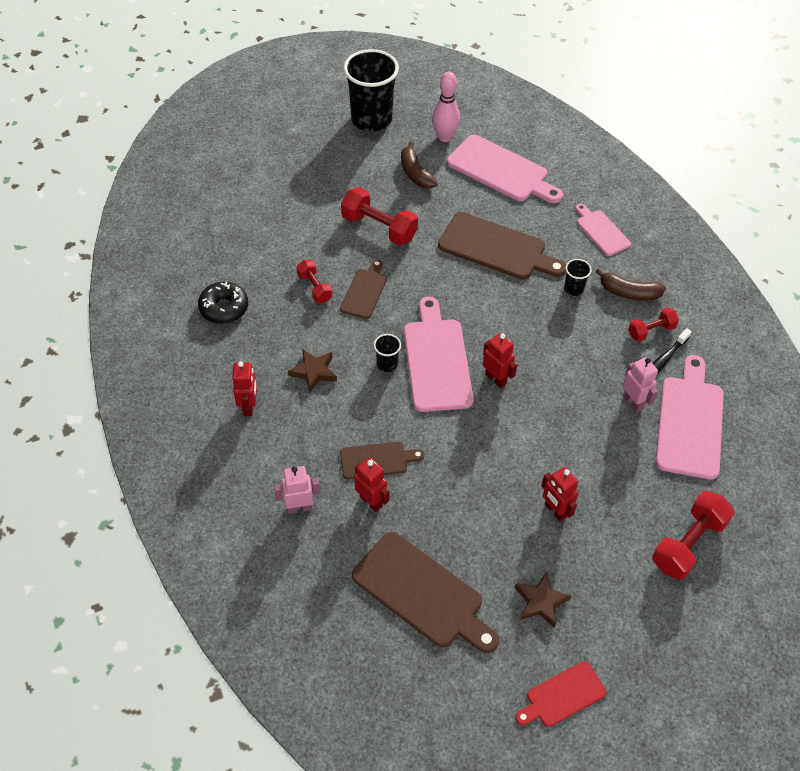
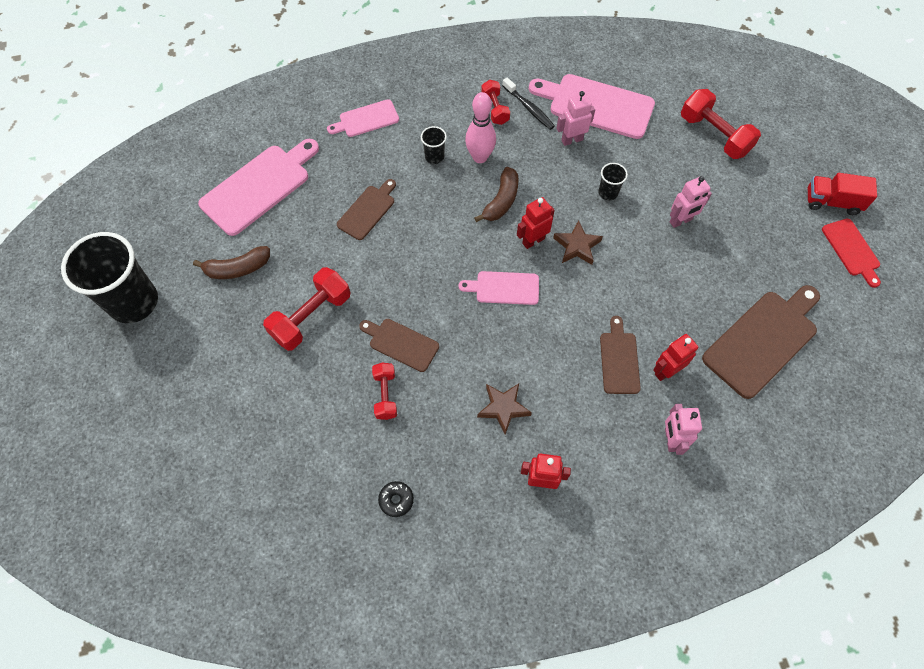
camera: 80 degrees left, 10 degrees up
black donut [198,281,248,324] -> black donut [378,481,414,517], size x0.59
red dumbbell [296,260,333,303] -> red dumbbell turned 75 degrees counterclockwise [372,362,397,420]
black cup [374,334,401,372] -> black cup moved to [599,163,628,200]
pink cutting board [404,297,473,412] -> pink cutting board [458,271,539,305], size x0.57
pink bowling pin [432,72,460,142] -> pink bowling pin moved to [465,92,496,163]
brown cutting board [438,212,566,280] -> brown cutting board [337,179,396,240], size x0.57
brown star [515,572,571,628] -> brown star moved to [553,220,603,265]
red robot [541,467,578,522] -> pink robot [670,176,712,228]
brown banana [595,268,666,301] -> brown banana moved to [474,167,518,222]
none -> red truck [808,173,877,215]

